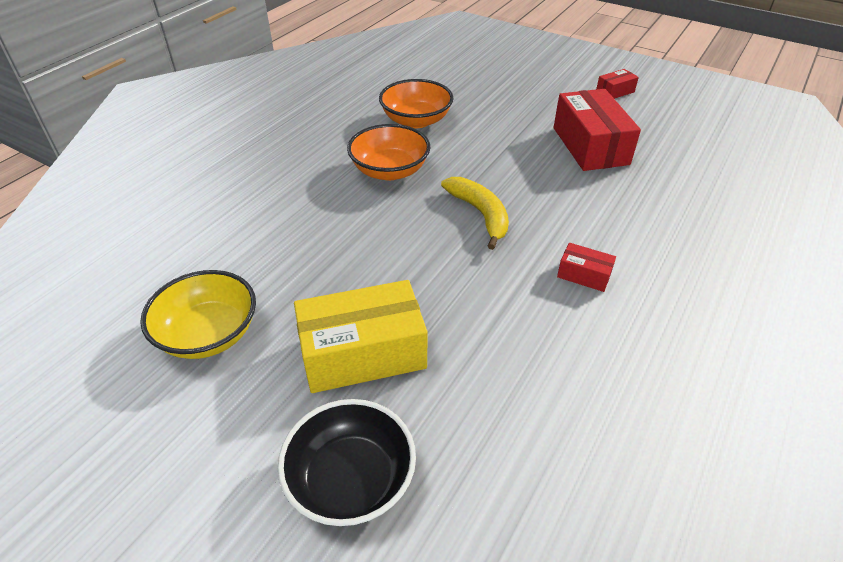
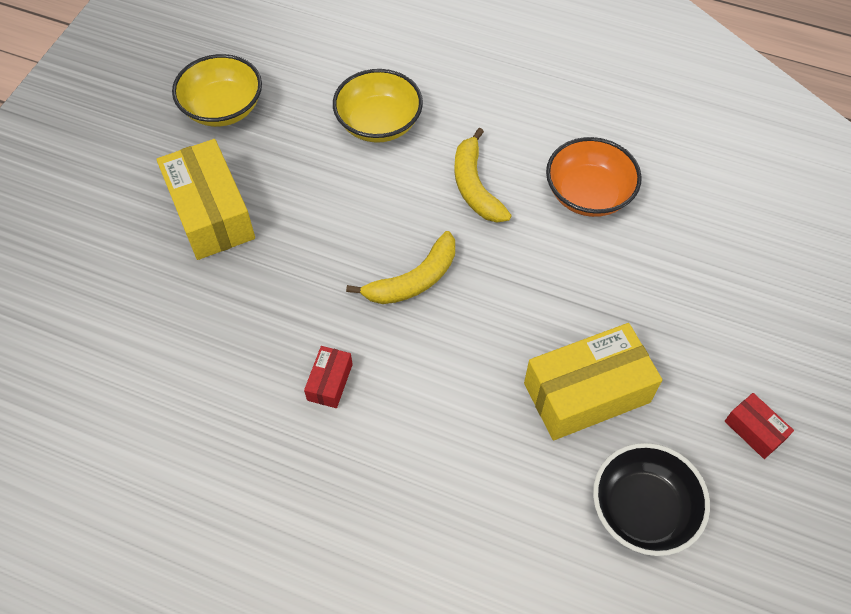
camera: 80 degrees right, 15 degrees up
black bowl [278,399,416,526] -> black bowl moved to [593,443,710,556]
orange bowl [347,124,430,180] -> yellow banana [454,128,512,222]
red box [554,89,641,171] -> yellow box [524,323,662,440]
none -> yellow bowl [333,69,423,143]

